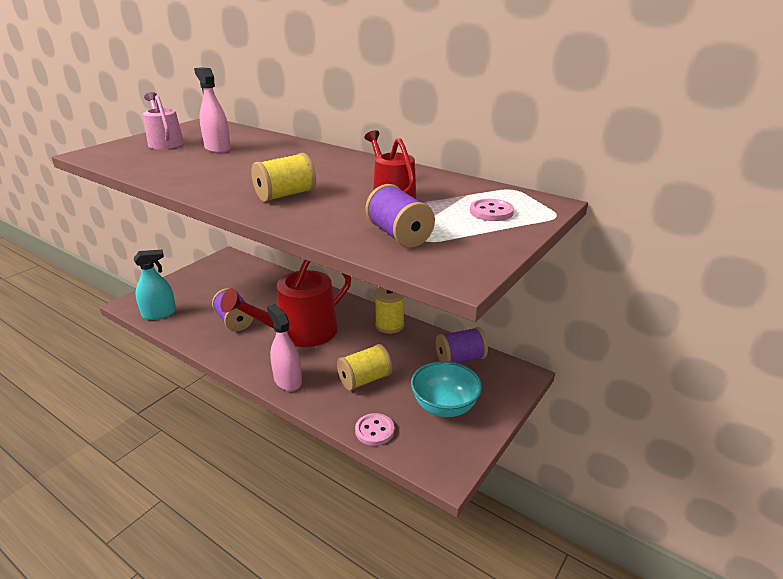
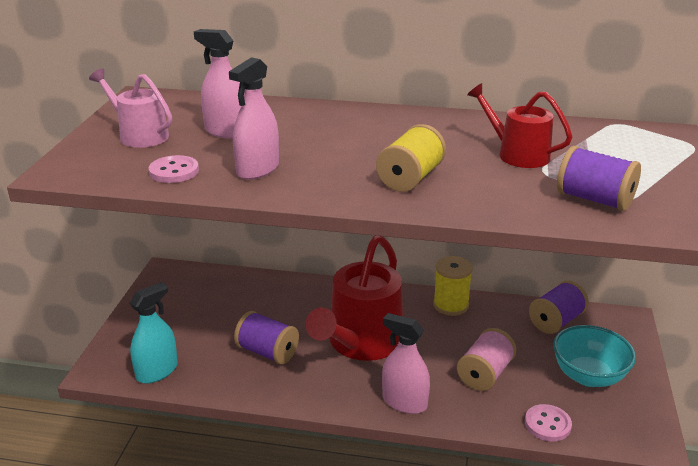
camera: 25 degrees left, 0 degrees up
yellow spool [337,344,392,391] -> pink spool [457,328,516,391]
pink button [470,199,514,221] -> pink button moved to [149,155,199,183]
none -> pink spray bottle [229,57,279,180]

